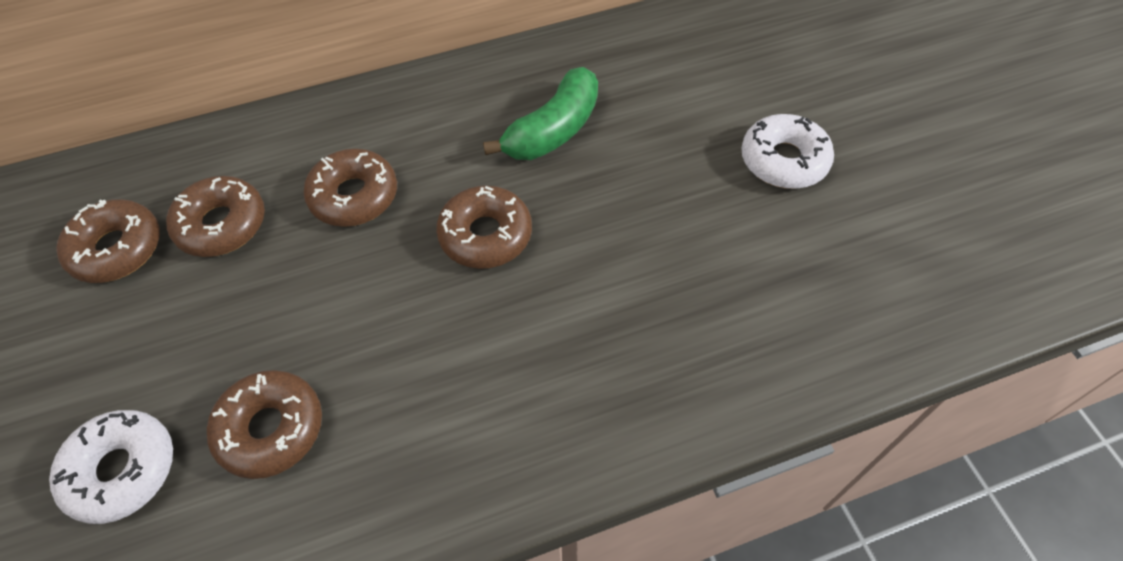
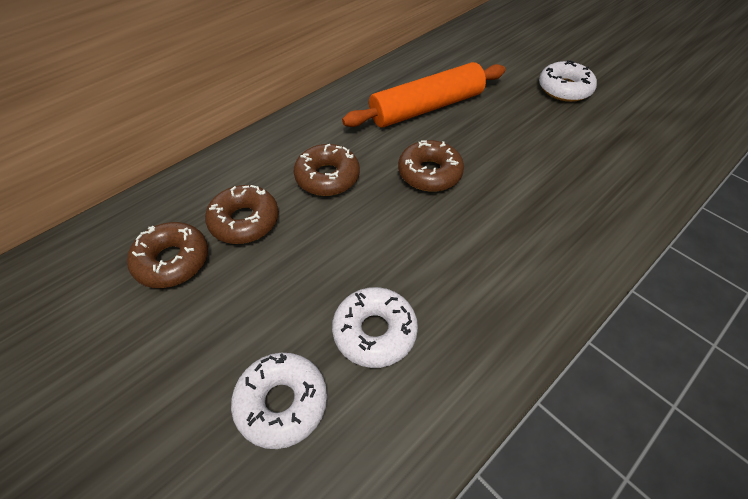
camera: 25 degrees left, 5 degrees down
brown donut [207,370,322,479] -> white donut [332,287,418,368]
green banana [483,67,598,160] -> orange rolling pin [342,62,505,128]

